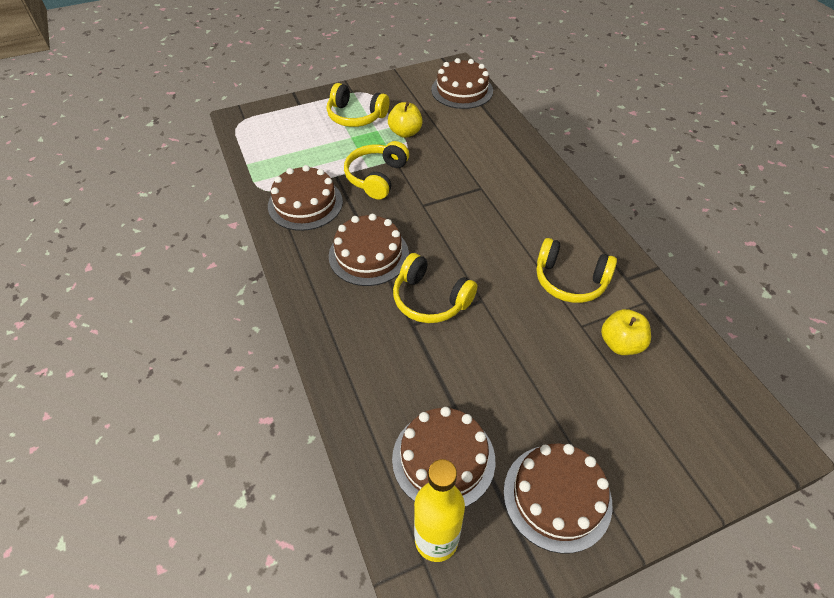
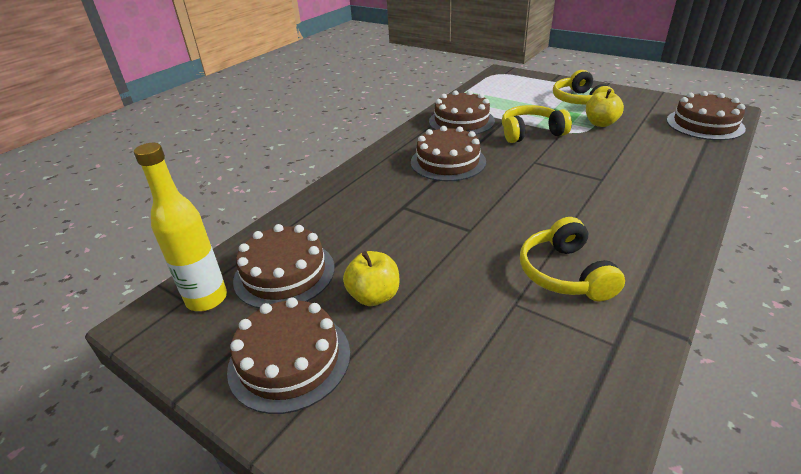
camera: 60 degrees right, 15 degrees down
yellow headphones [393,253,477,323] -> none
yellow apple [601,309,651,355] -> yellow apple moved to [343,251,399,306]

